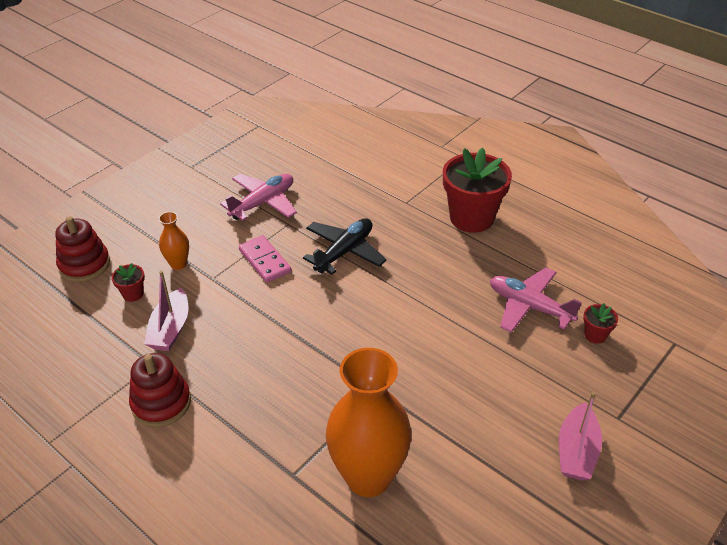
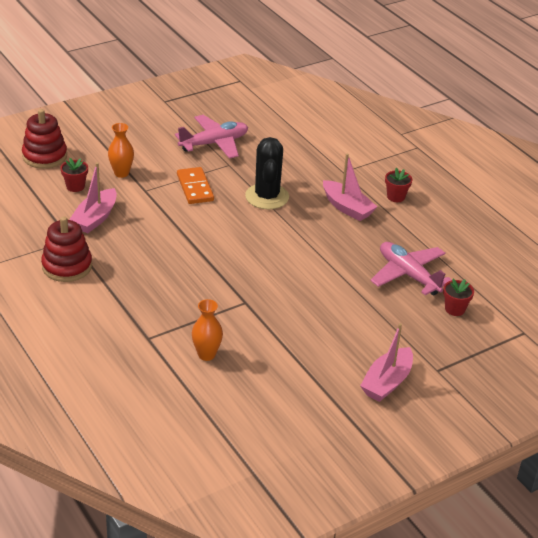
camera: 15 degrees right, 5 degrees down
pink domino [239,235,291,283] -> orange domino [177,167,214,204]
black plane [303,218,386,275] -> black cactus [245,137,289,209]
orange vase [326,348,412,497] -> orange vase [192,299,223,361], size x0.46
red flower pot [443,148,512,233] -> red flower pot [385,168,412,202], size x0.43
none -> pink boat [323,153,377,221]

